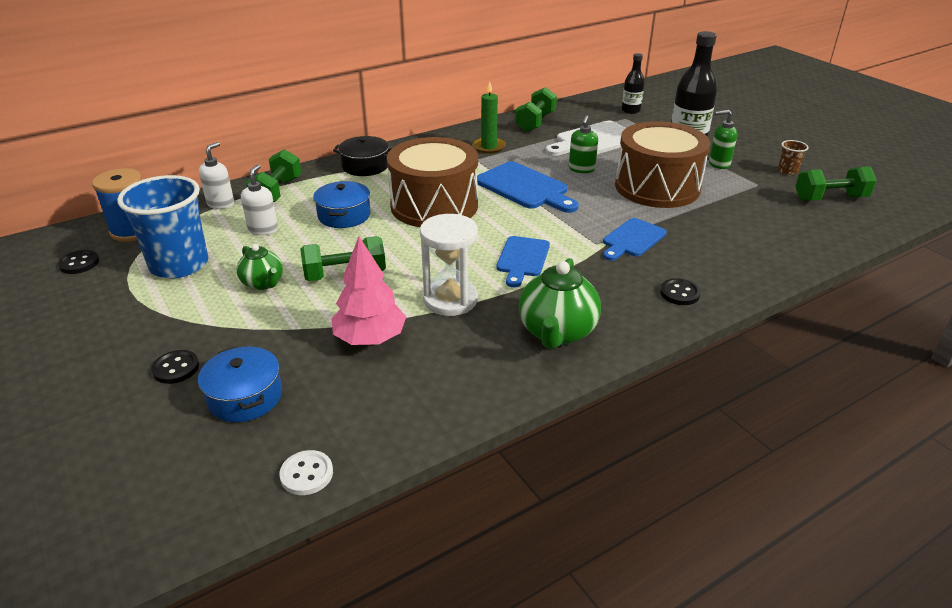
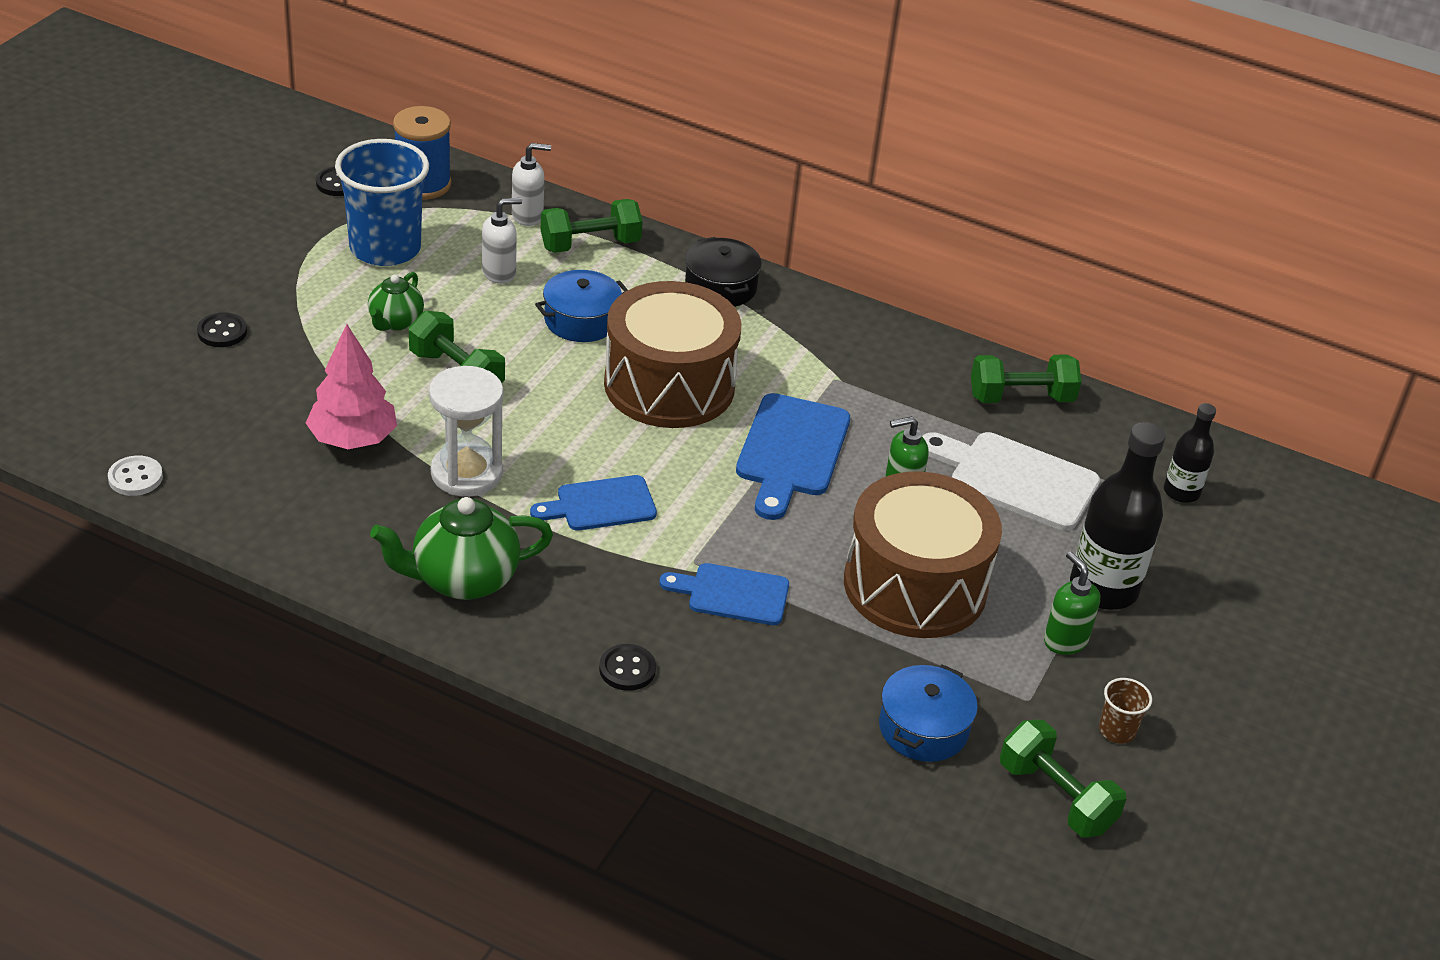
camera: 55 degrees right, 5 degrees up
blue pot [198,347,282,422] -> blue pot moved to [879,664,978,762]
green candle [472,81,506,154] -> none

